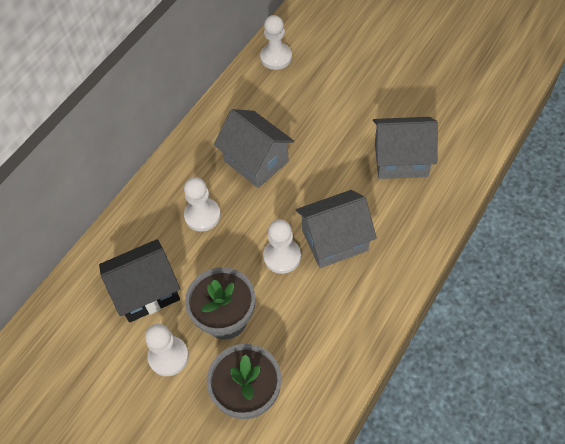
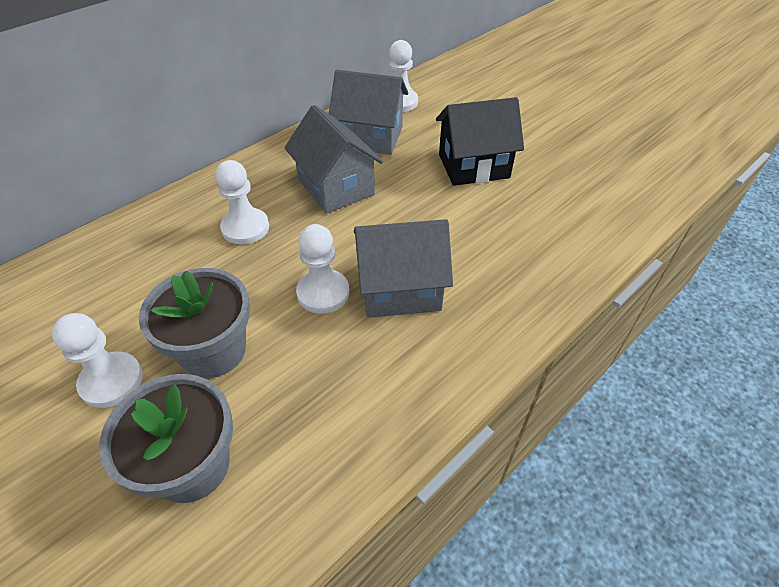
camera: 10 degrees right, 10 degrees down
black house [99,239,180,322] -> black house moved to [436,97,524,186]
grey house [373,117,438,179] -> grey house moved to [329,70,408,155]

